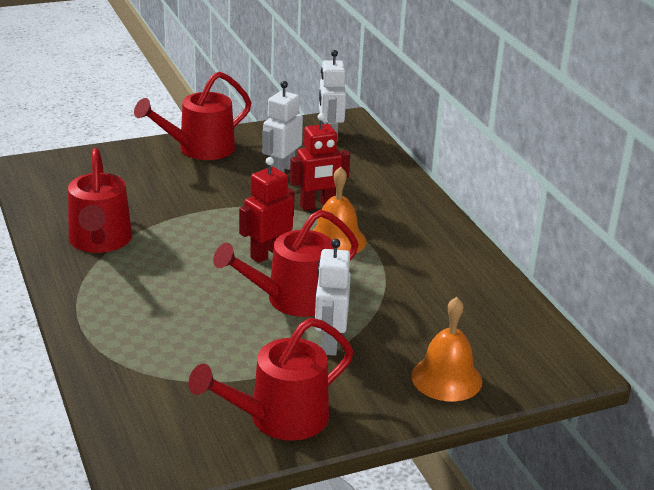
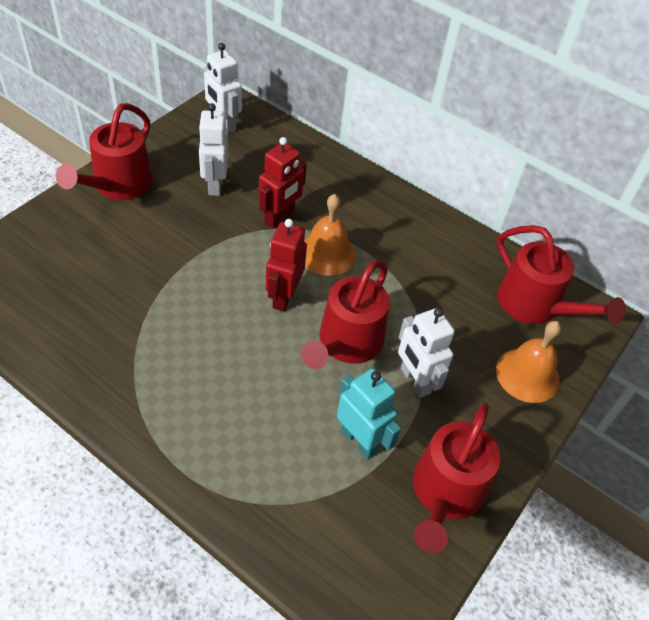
camera: 35 degrees left, 20 degrees up
red watering can [68,148,132,253] -> red watering can moved to [497,225,626,324]
none -> turquoise robot [337,368,401,459]

